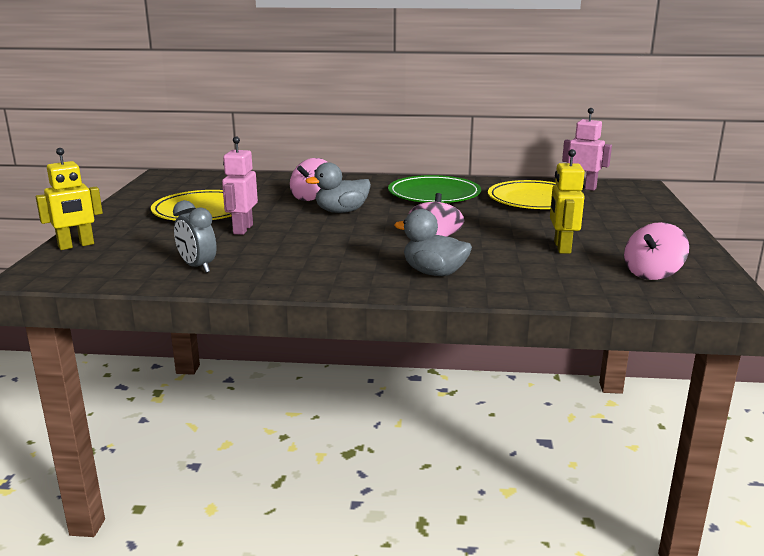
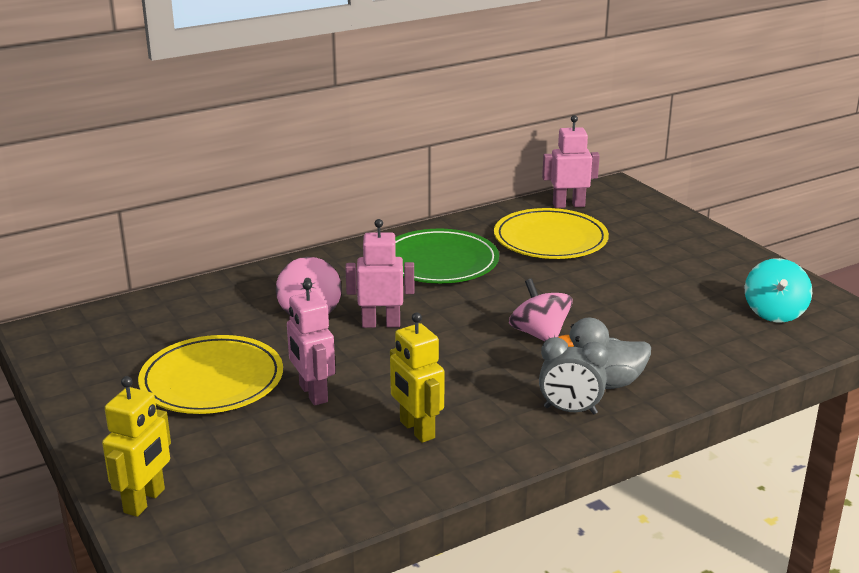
camera: 35 degrees left, 5 degrees up
grey clock [173,200,217,273] -> grey clock moved to [539,337,608,414]
grey duck [305,162,371,213] -> pink robot [345,219,414,328]
yellow robot [550,149,585,254] -> yellow robot moved to [390,312,445,443]
pink spinning top [624,222,689,280] -> turquoise spinning top [745,258,812,322]

